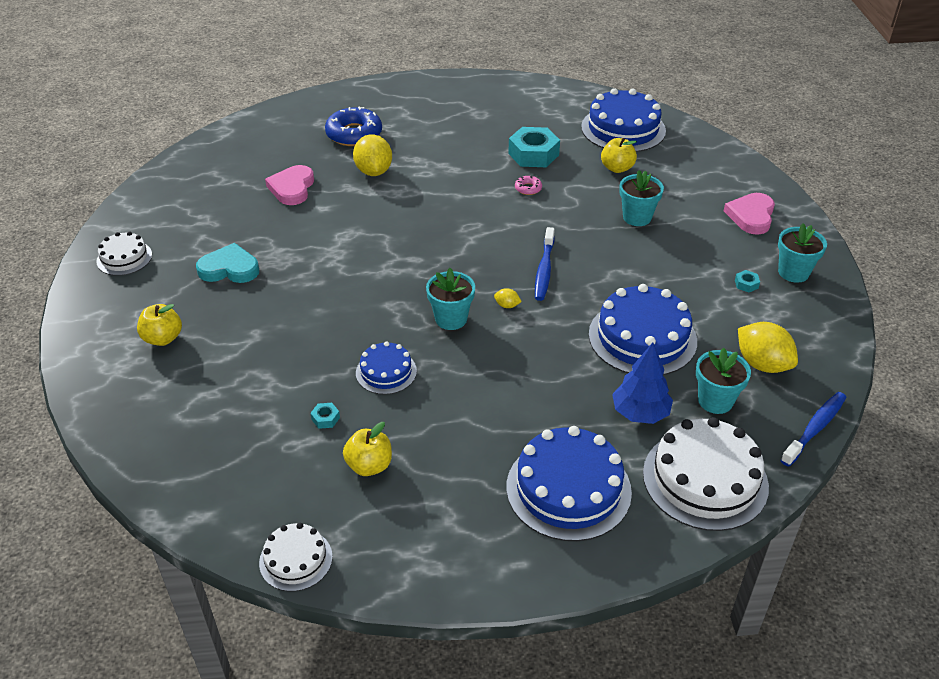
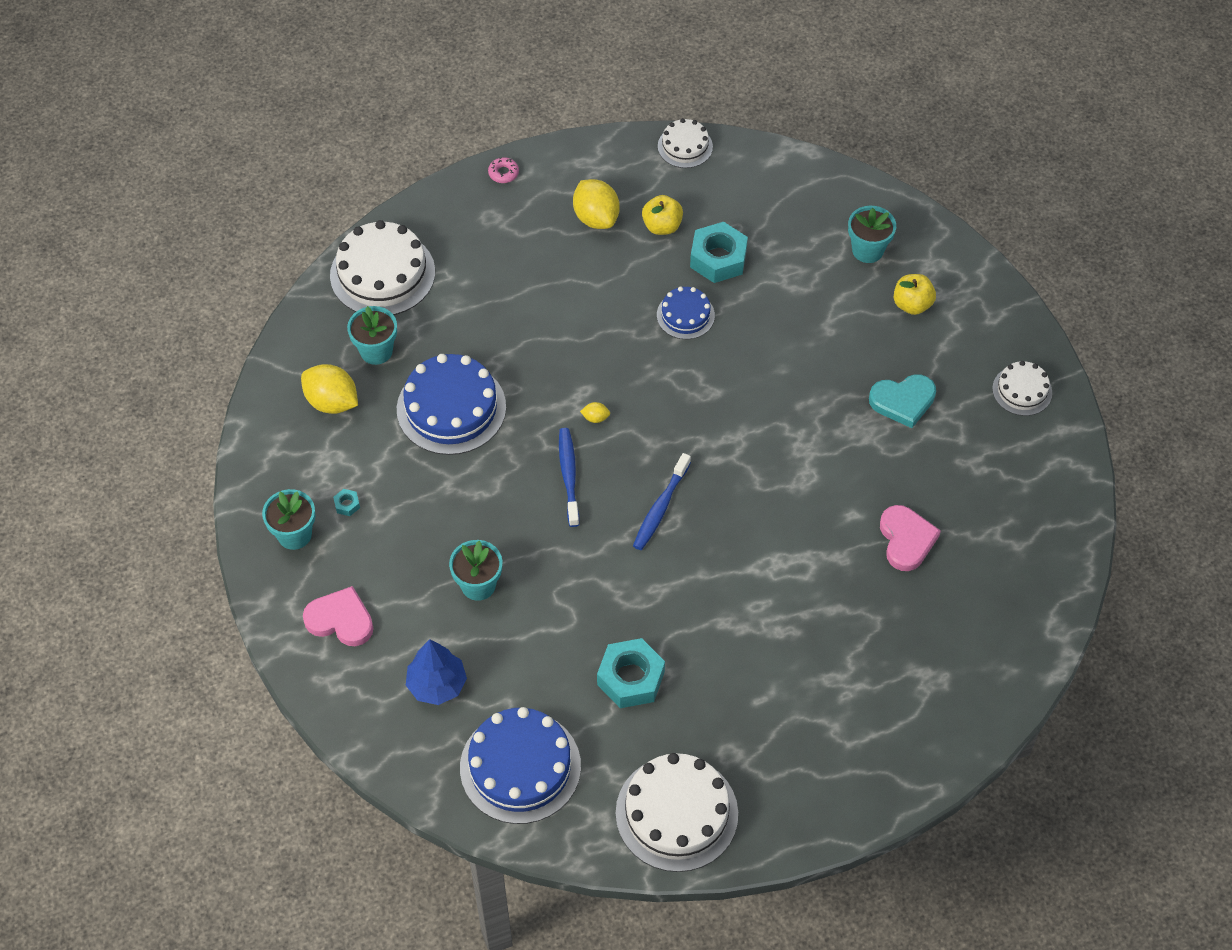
camera: 165 degrees right, 15 degrees up
turquoise nut [311,403,340,429] -> turquoise nut [690,222,748,283], size x2.41
blue donut [325,107,382,146] -> none
yellow lemon [353,134,392,176] -> yellow lemon moved to [573,179,620,229]
turquoise flower pot [426,268,475,330] -> turquoise flower pot moved to [848,206,896,263]
blue cake [506,426,632,541] -> none
pink donut [515,176,542,195] -> pink donut moved to [488,157,519,183]
yellow apple [601,138,637,173] -> none
blue tree [612,343,673,424] -> blue tree moved to [406,639,467,705]
pink heart [724,193,775,235] -> pink heart turned 75 degrees counterclockwise [303,586,374,646]
blue toothbrush [780,392,847,467] -> blue toothbrush moved to [633,453,691,550]
none -> white cake [616,753,738,872]

